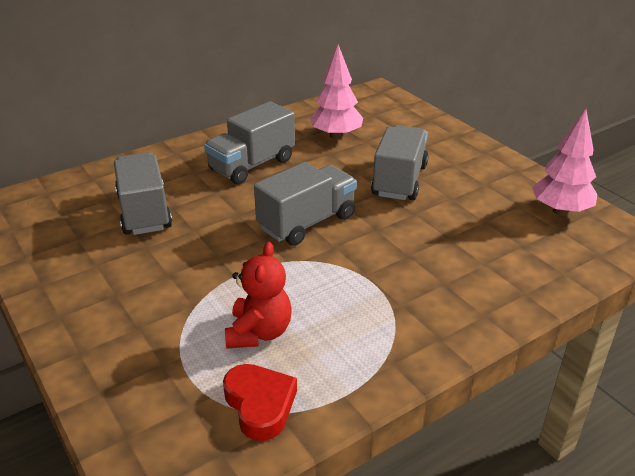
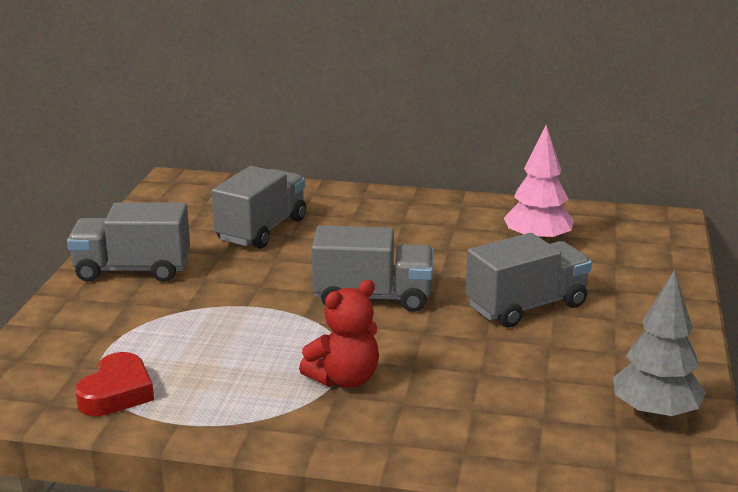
camera: 45 degrees right, 10 degrees down
grey truck [204,101,295,184] -> grey truck moved to [67,202,190,282]
red teddy bear [225,242,292,348] -> red teddy bear moved to [299,280,379,388]
pink tree [532,109,598,215] -> grey tree [613,270,706,421]

